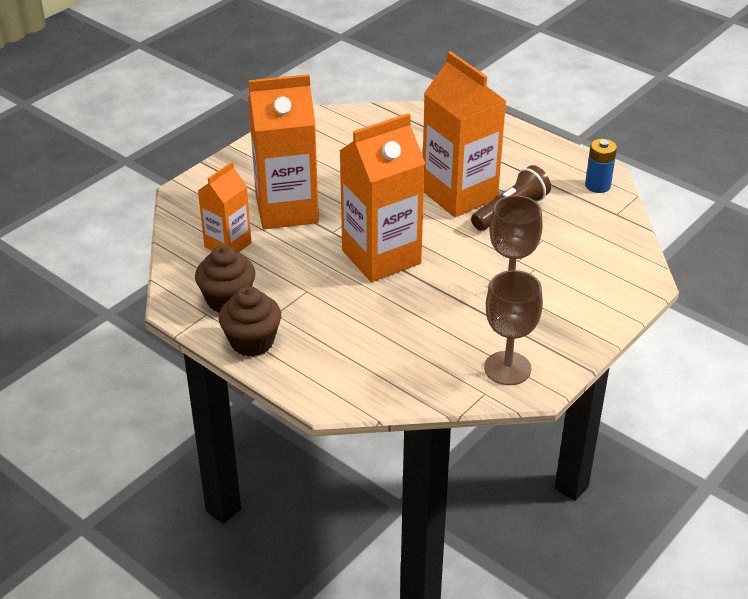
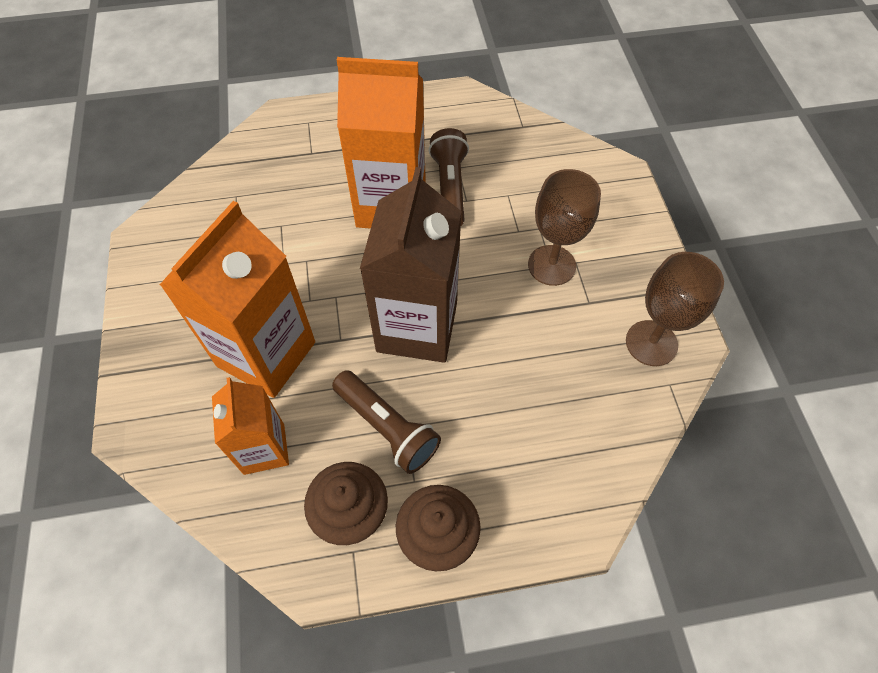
camera: 50 degrees left, 20 degrees up
orange carton [340,113,425,282] -> brown carton [360,167,462,363]
blue battery [585,139,617,193] -> none
none -> brown flashlight [332,370,441,474]

